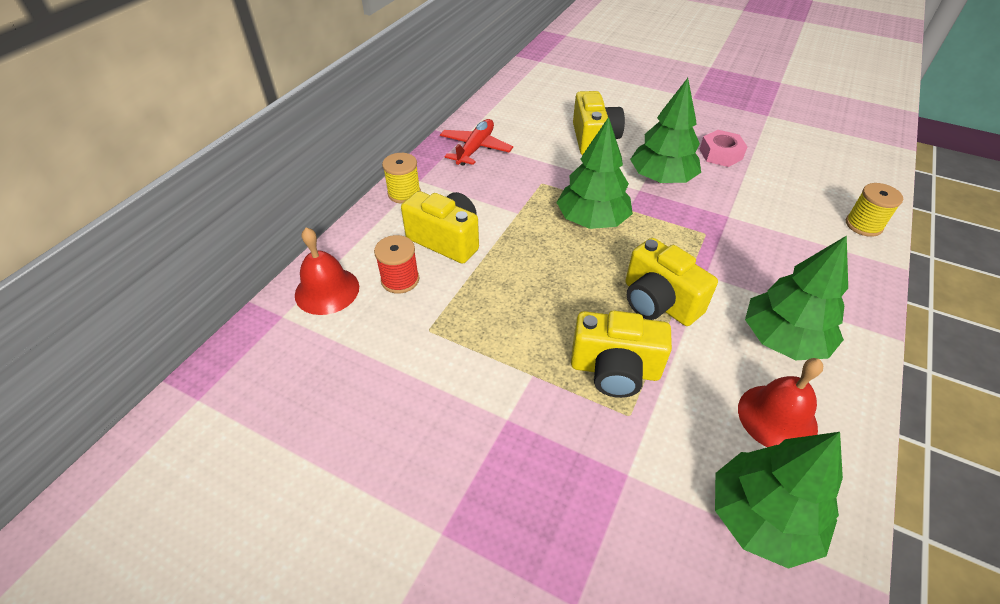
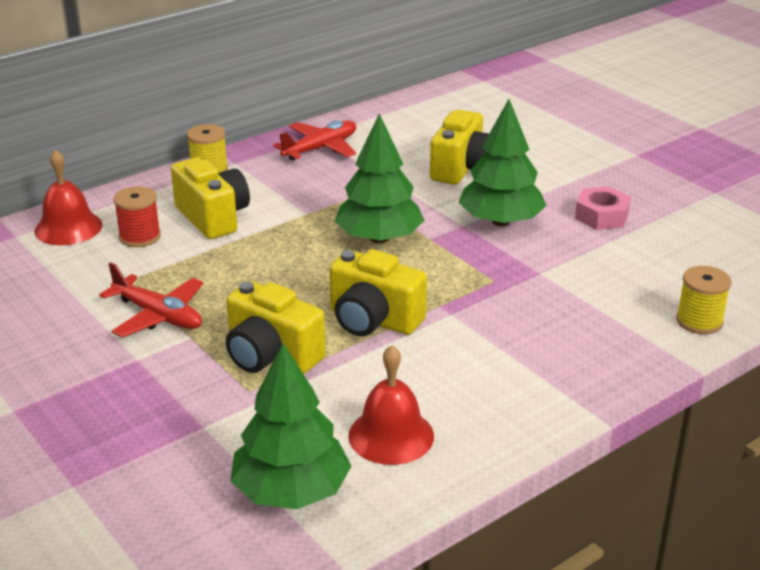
camera: 25 degrees right, 15 degrees down
yellow camera [625,238,718,326] -> yellow camera turned 45 degrees counterclockwise [329,249,427,336]
green tree [745,236,848,360] -> none
none -> red plane [99,262,203,337]

